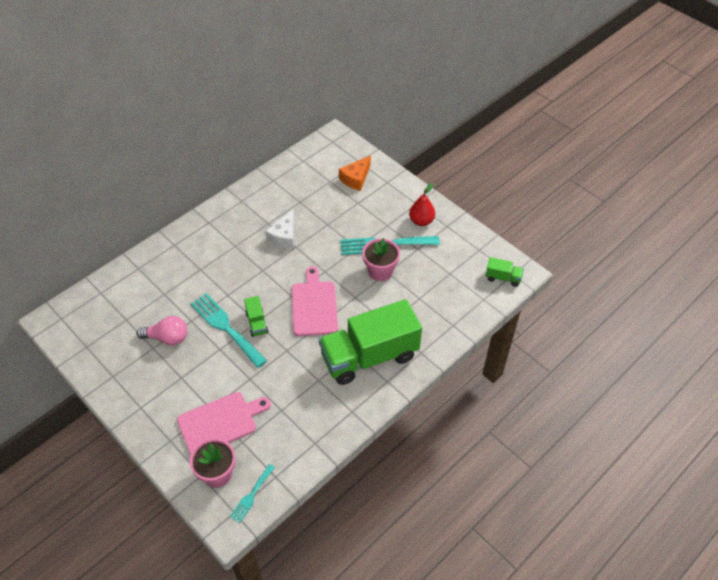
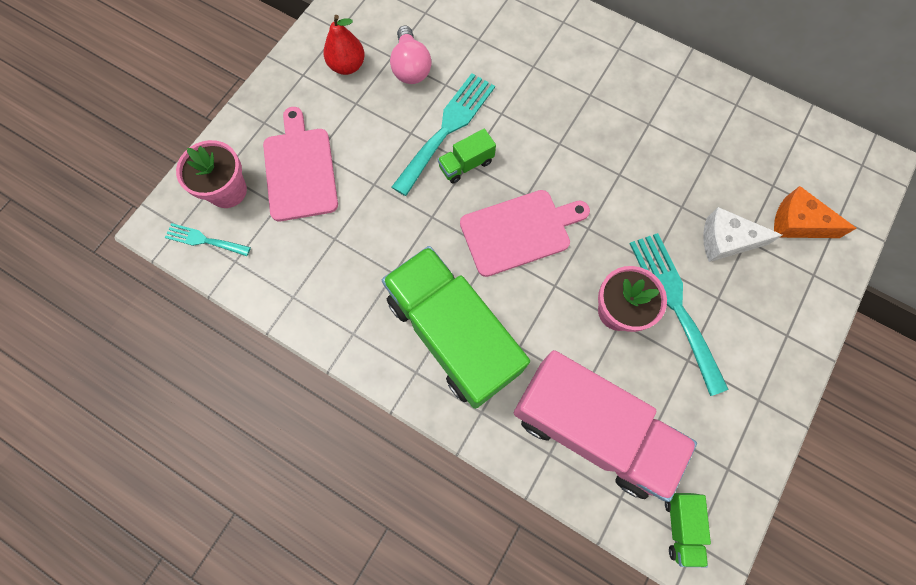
camera: 75 degrees right, 20 degrees up
pink cutting board [177,392,271,455] -> pink cutting board turned 150 degrees counterclockwise [263,107,338,221]
white cheese [265,210,294,249] -> white cheese moved to [703,207,782,262]
red pear [409,183,435,226] -> red pear moved to [323,15,365,75]
none -> pink truck [514,350,697,502]

